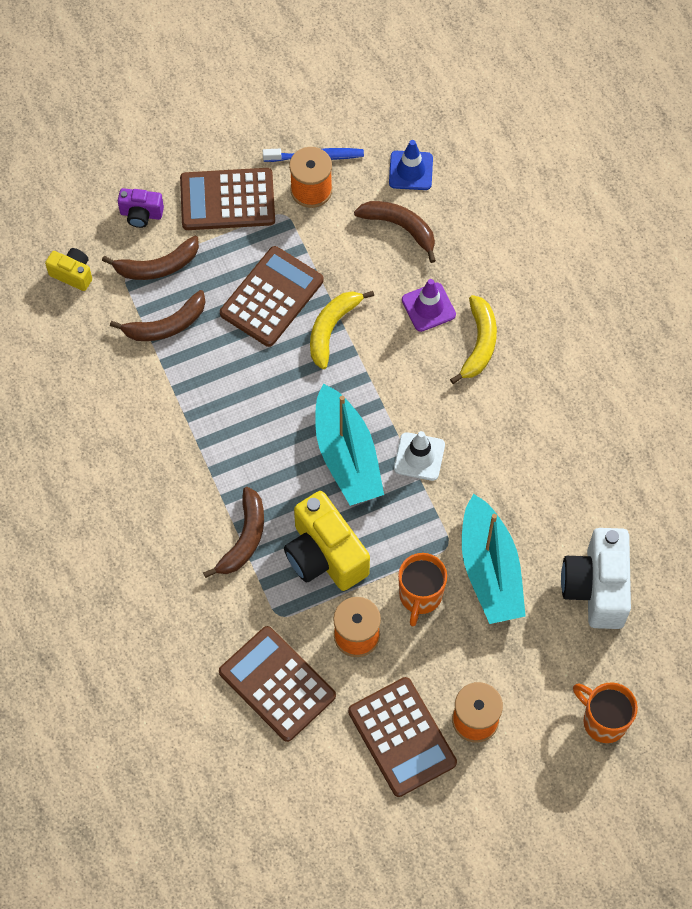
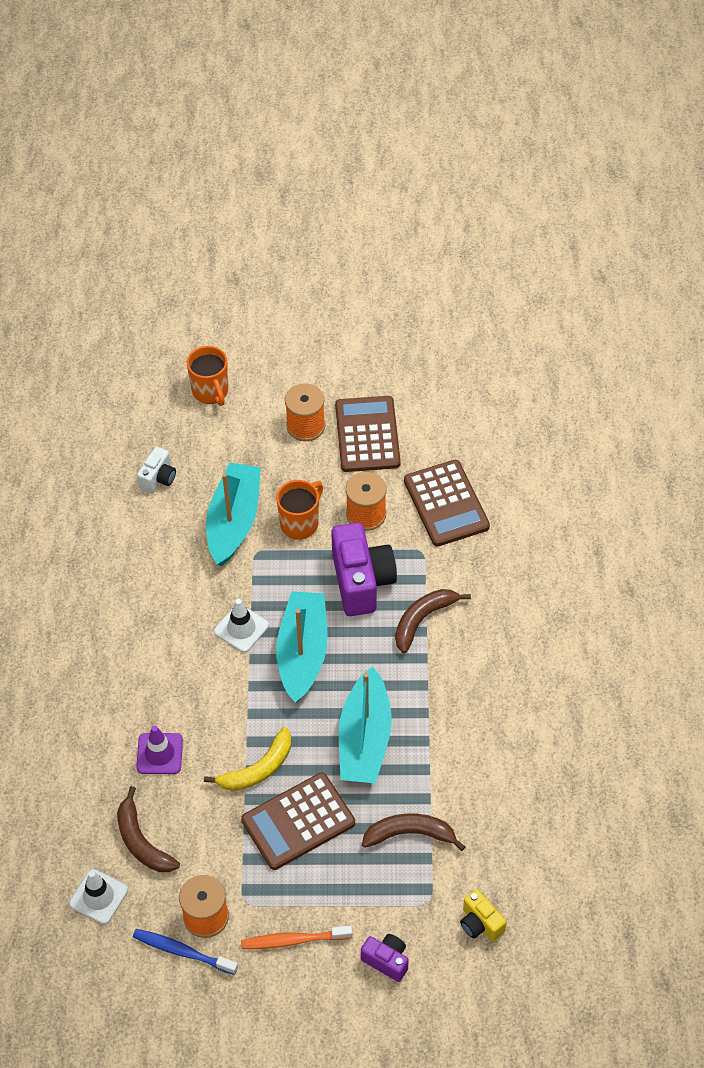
camera: 155 degrees left, 10 degrees down
brown banana [102,236,199,280] -> none
brown calculator [180,168,275,230] -> orange toothbrush [241,926,352,949]
yellow camera [284,491,370,591] -> purple camera [331,522,397,616]
blue traffic cone [389,140,433,190] -> white traffic cone [69,869,128,924]
yellow banana [450,295,497,384] -> none
white camera [561,528,631,629] -> white camera [137,446,176,493], size x0.52
none -> turquoise boat [339,666,391,784]

